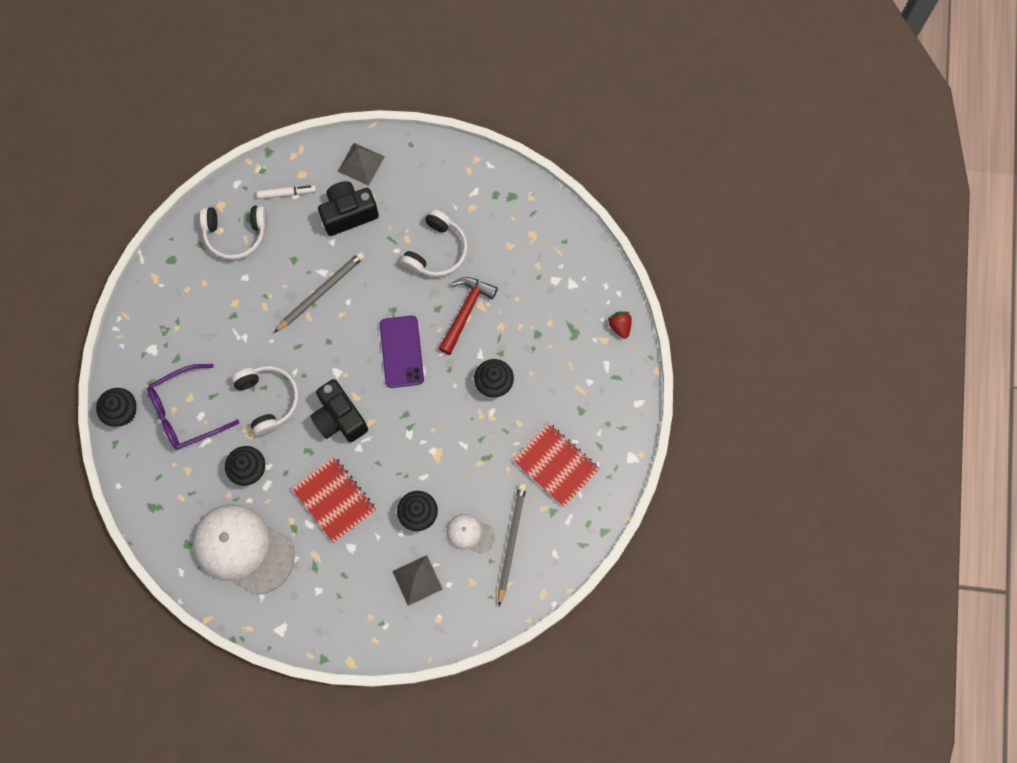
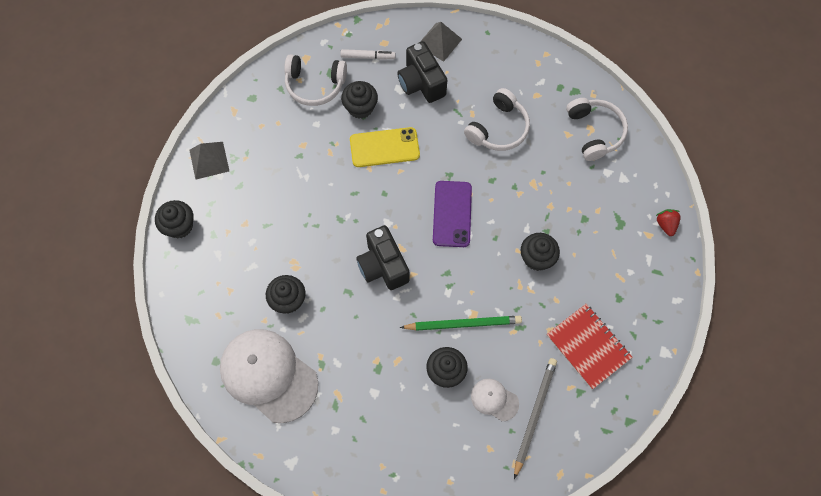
camera: 10 degrees right, 5 degrees down
purple glasses [147,364,240,450] -> none
white headphones [232,366,299,436] -> white headphones moved to [566,98,628,161]
grey pencil [274,252,365,333] -> yellow phone [350,127,420,167]
red notebook [291,456,376,543] -> none
black camera [318,181,379,236] -> black camera turned 105 degrees counterclockwise [397,41,447,103]
grey pyramid [392,555,443,606] -> grey pyramid moved to [189,142,229,180]
red hammer [439,277,498,355] -> none
none -> black cupcake [341,81,378,119]
none -> green pencil [400,316,522,331]

